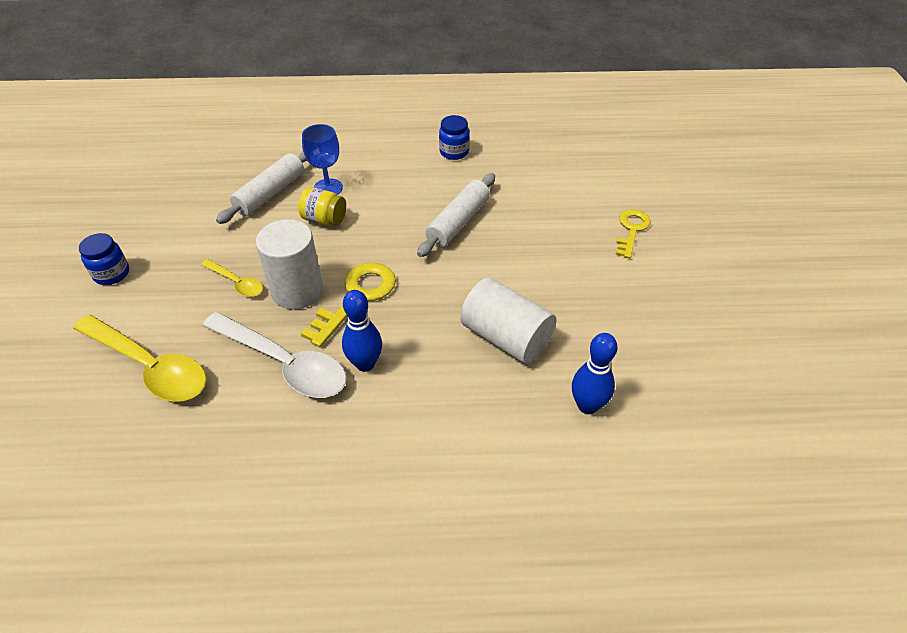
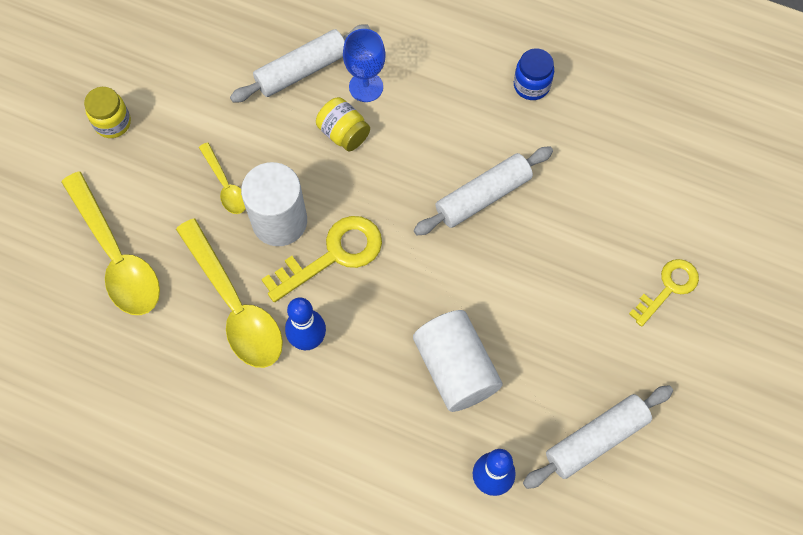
camera: 25 degrees right, 20 degrees up
blue jar [79,233,129,285] -> yellow jar [84,87,131,138]
white spoon [202,312,346,398] -> yellow spoon [176,219,283,368]
none -> white rolling pin [523,385,673,489]

